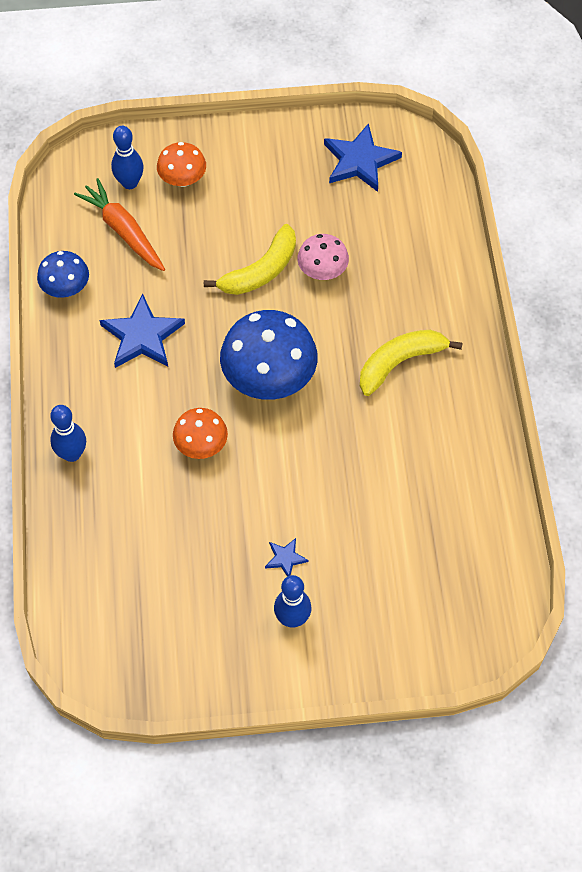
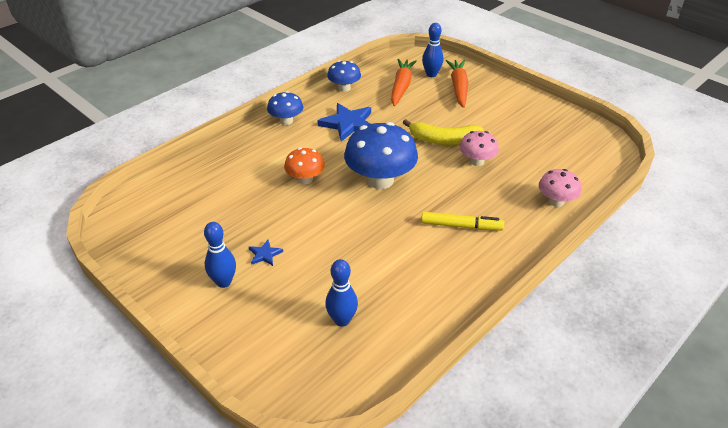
camera: 50 degrees right, 20 degrees down
blue bowling pin [50,405,86,462] -> blue bowling pin moved to [325,259,358,327]
orange mushroom [157,142,206,187] -> orange carrot [446,60,469,108]
blue star [324,123,402,192] -> none
yellow banana [360,330,463,396] -> yellow marker [421,212,504,230]
none -> blue mushroom [267,91,303,125]
none -> pink mushroom [539,169,581,207]

